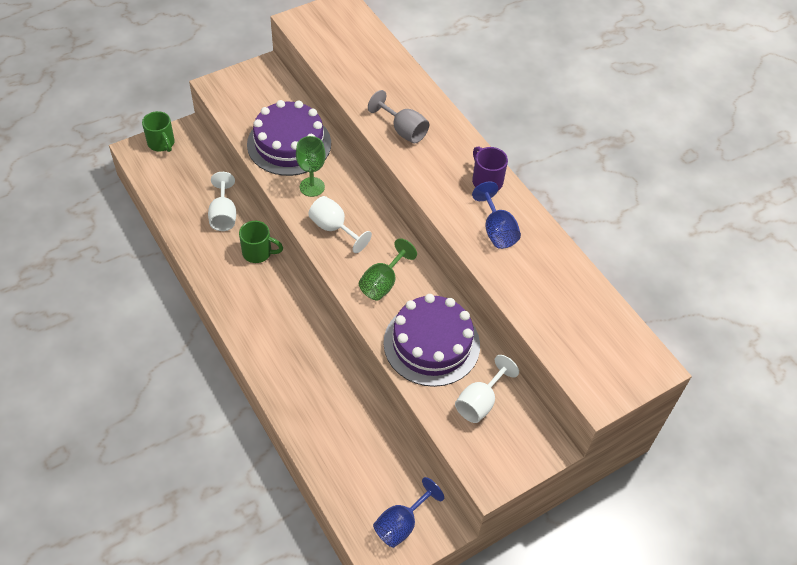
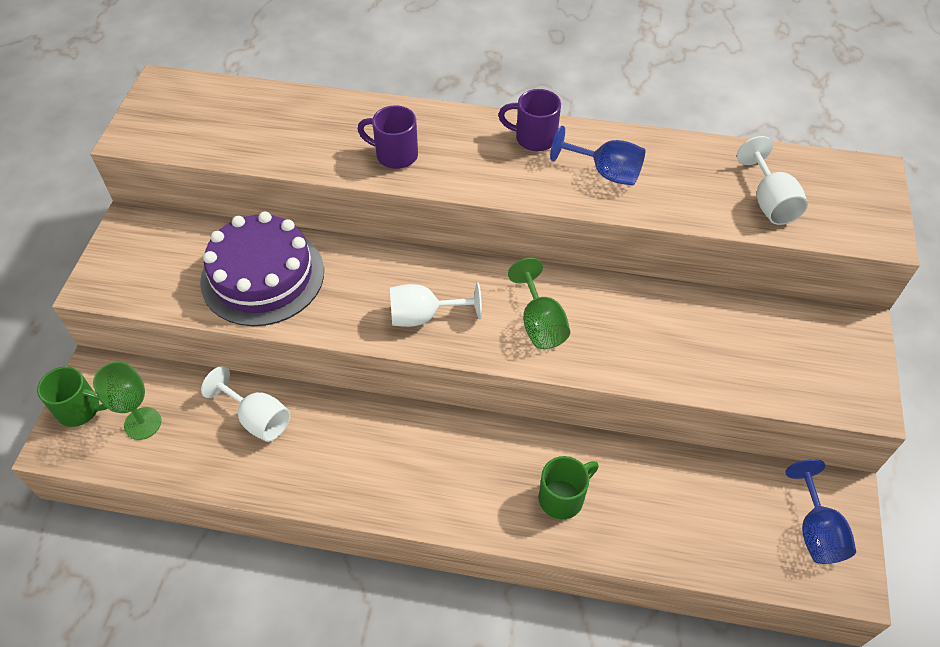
camera: 45 degrees left, 0 degrees up
green mug [239,221,283,263] -> green mug moved to [539,456,599,519]
green goblet [296,136,325,197] -> green goblet moved to [93,362,161,440]
grey goblet [368,90,429,143] -> purple mug [358,106,418,169]
purple cake [383,294,480,387] -> none
white goblet [455,355,519,423] -> white goblet moved to [737,136,808,225]

